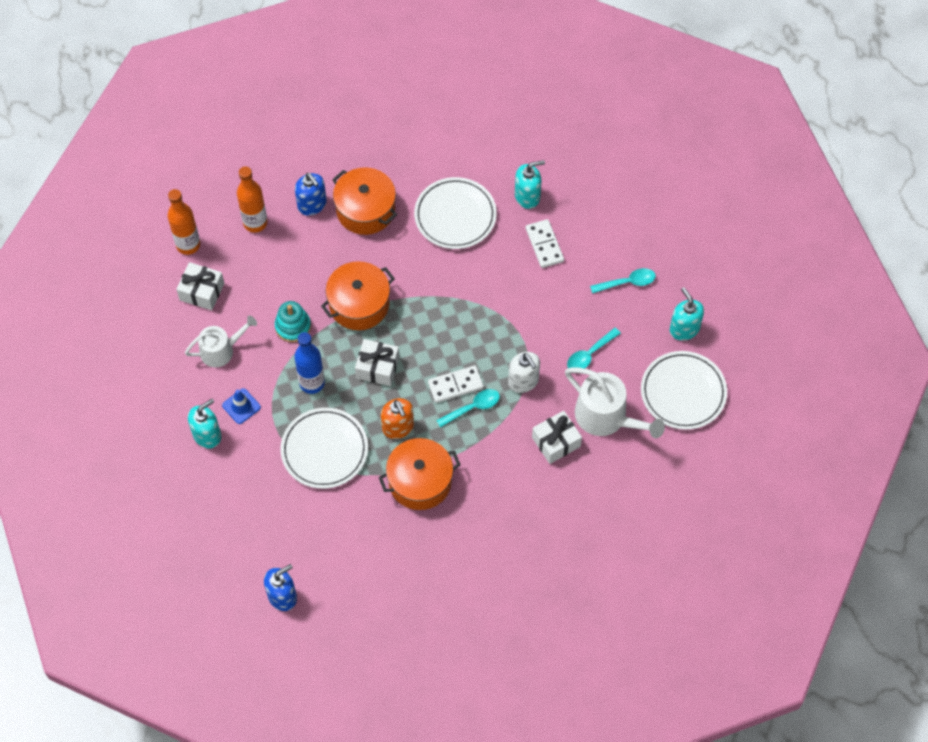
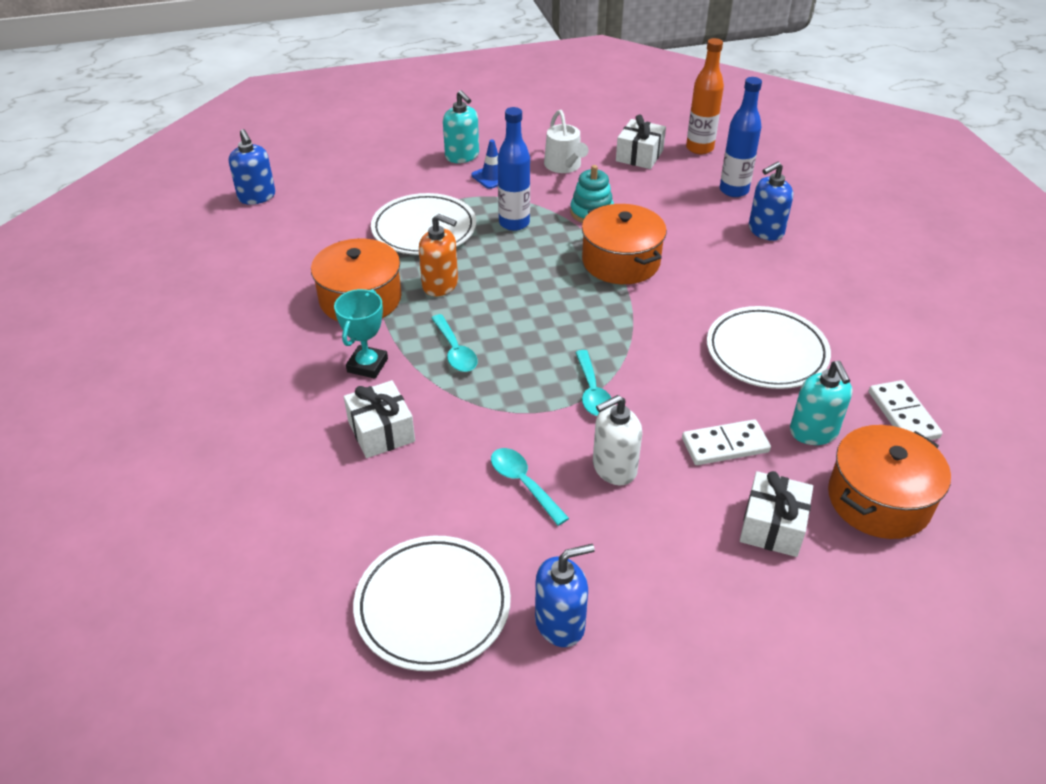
camera: 95 degrees right, 20 degrees down
orange bottle [237,166,267,232] -> blue bottle [720,77,762,197]
orange pot [332,167,397,235] -> orange pot moved to [828,425,951,539]
white gift [355,339,399,386] -> white gift moved to [740,471,813,557]
orange soap dispenser [381,398,414,439] -> orange soap dispenser turned 135 degrees counterclockwise [419,214,458,296]
white domino [428,366,484,403] -> white domino moved to [869,380,943,440]
white soap dispenser [508,352,540,393] -> white soap dispenser moved to [593,395,642,485]
white watering can [565,367,665,438] -> none
turquoise spoon [590,268,656,294] -> turquoise spoon moved to [575,350,611,416]
turquoise soap dispenser [670,287,704,341] -> blue soap dispenser [535,544,595,647]
none -> turquoise trophy [334,289,388,379]

